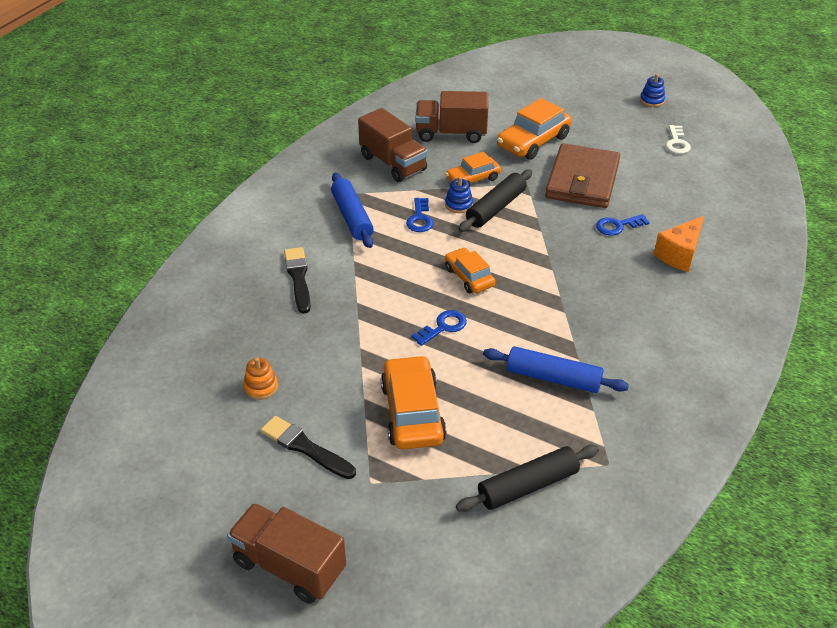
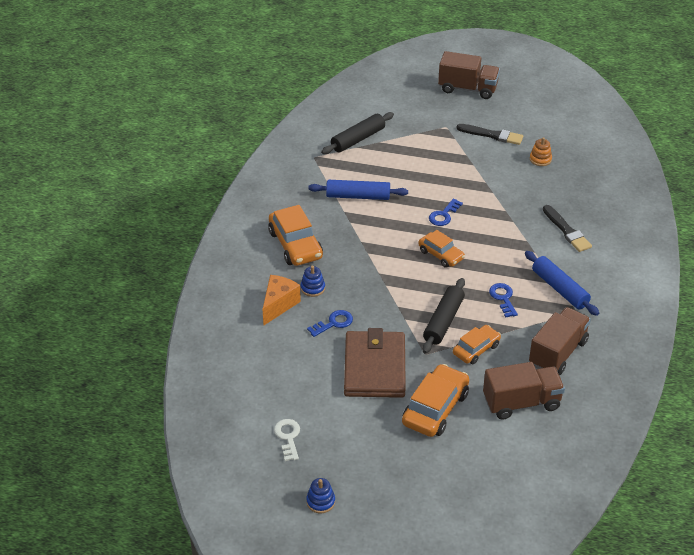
camera: 165 degrees right, 0 degrees up
brown truck [358,108,428,182] -> brown truck turned 90 degrees clockwise [529,307,591,375]
orange car [381,355,446,449] -> orange car moved to [268,205,323,266]
blue stacking toy [445,176,473,213] -> blue stacking toy moved to [301,266,325,297]

